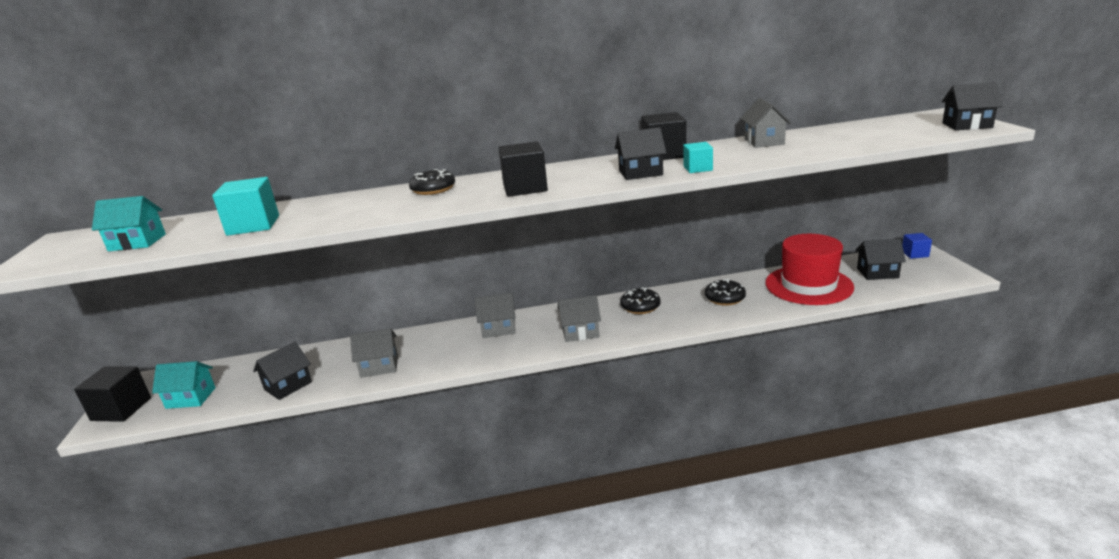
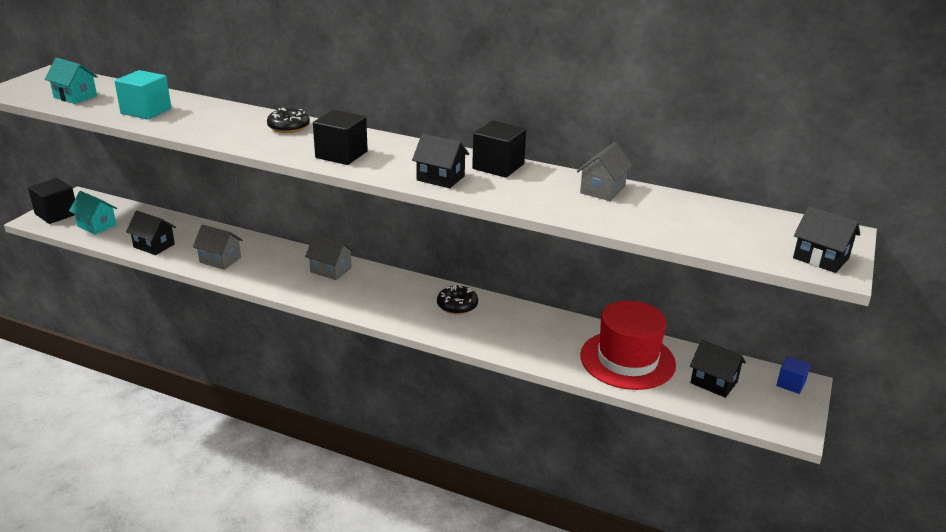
camera: 30 degrees right, 5 degrees up
black house [253,342,312,400] -> black house turned 45 degrees clockwise [126,211,176,255]
grey house [558,295,601,342] -> none
turquoise cube [683,142,713,173] -> none
black donut [705,279,746,306] -> none

